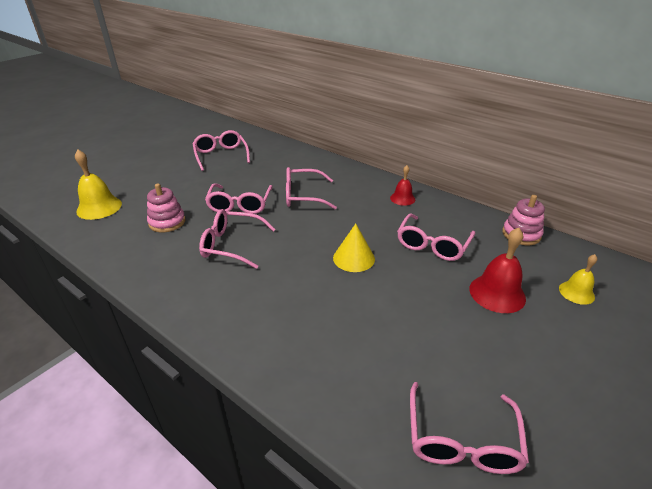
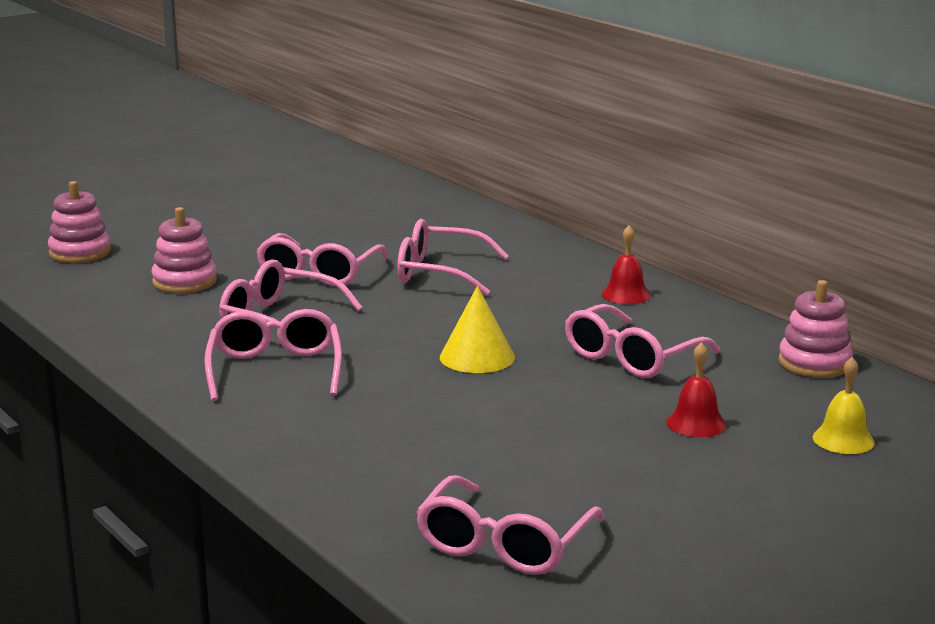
camera: 15 degrees right, 15 degrees down
yellow bell [75,150,122,220] -> pink stacking toy [48,181,111,263]
pink glasses [193,130,250,171] -> pink glasses moved to [204,309,342,401]
red bell [470,228,526,313] -> red bell [666,342,726,437], size x0.61

